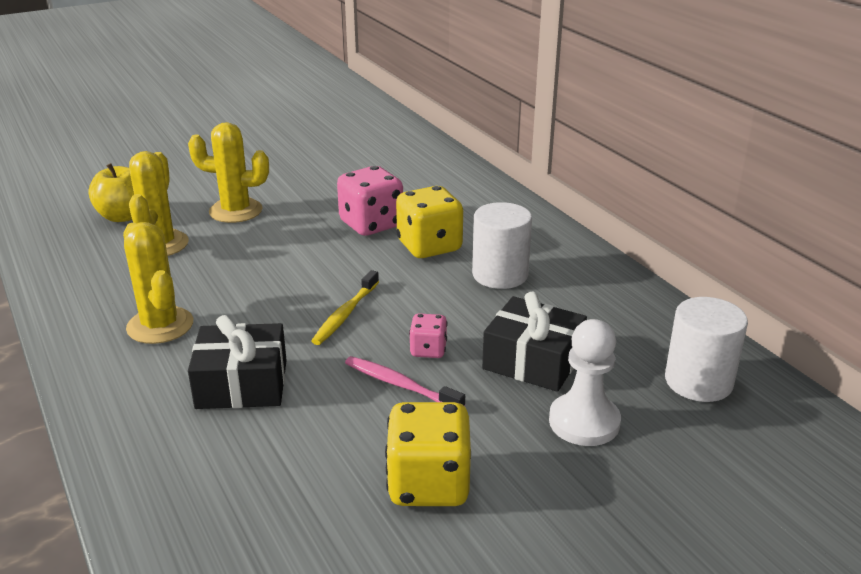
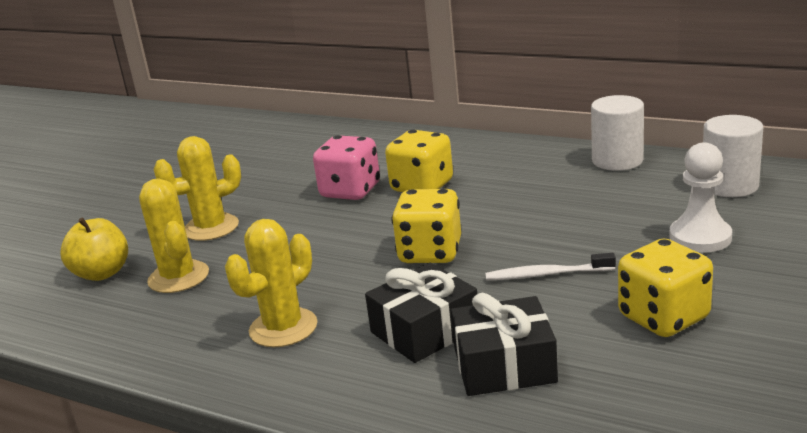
camera: 30 degrees left, 5 degrees down
yellow cactus [123,222,193,344] -> yellow cactus turned 75 degrees counterclockwise [225,219,317,347]
yellow toothbrush [311,270,379,345] -> yellow dice [392,189,461,263]
pink toothbrush [345,356,465,406] -> white toothbrush [485,253,616,280]
pink dice [409,313,447,358] -> none
white cylinder [472,202,532,289] -> white cylinder moved to [591,95,644,171]
black gift [482,292,587,392] -> black gift moved to [451,293,558,396]

